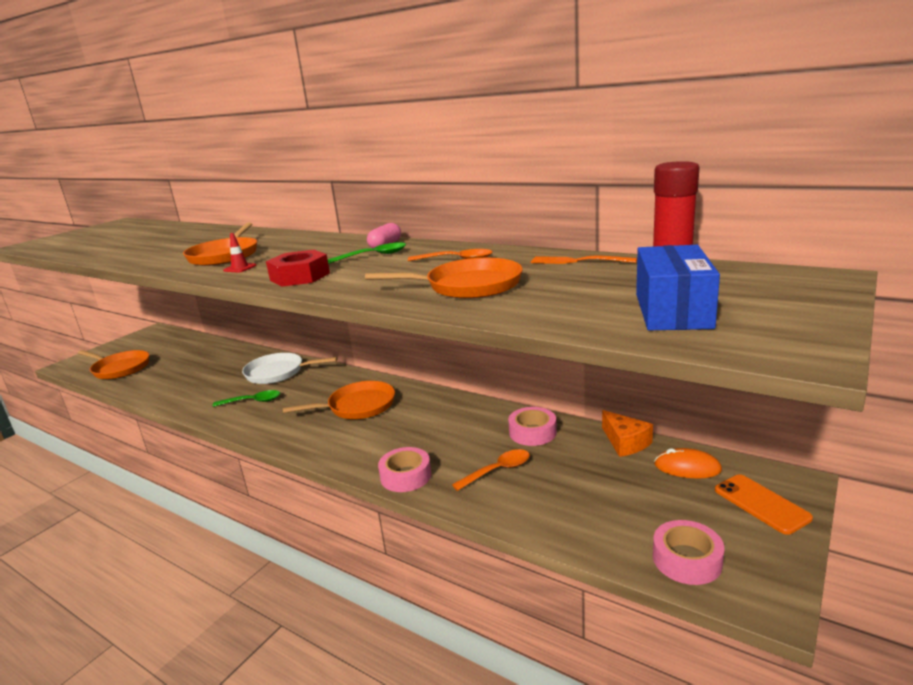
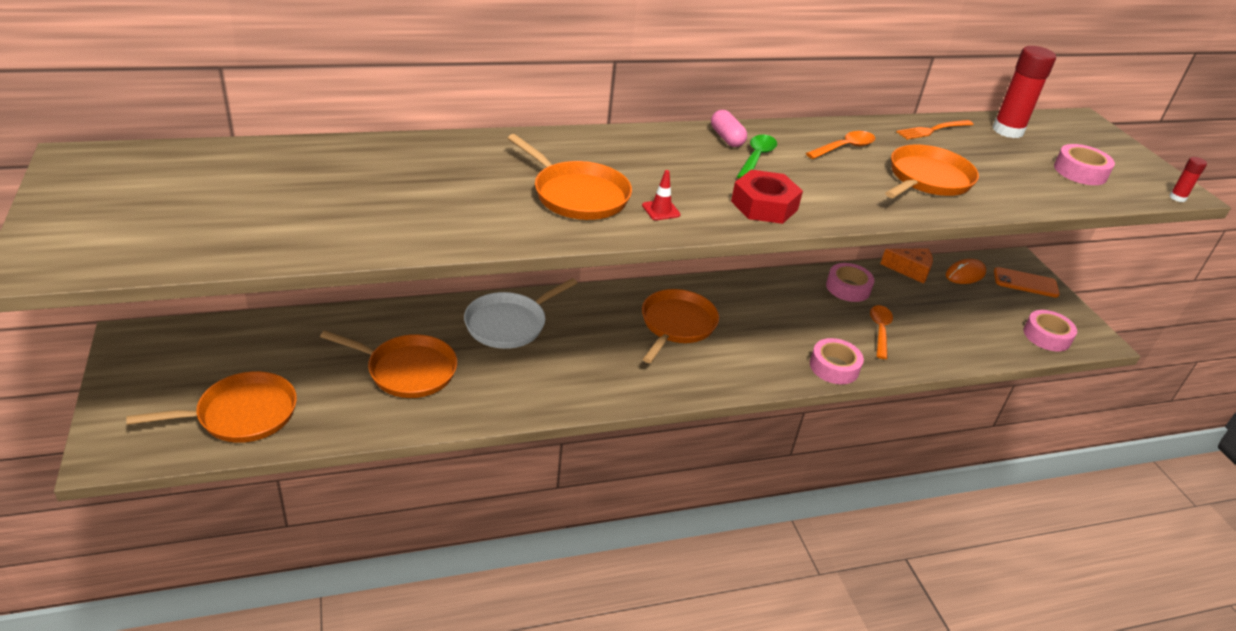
camera: 55 degrees left, 15 degrees up
green spoon [213,390,280,407] -> none
blue box [636,245,720,330] -> pink tape [1054,144,1115,185]
none -> orange pan [320,330,457,398]
none -> red glue stick [1169,157,1207,202]

